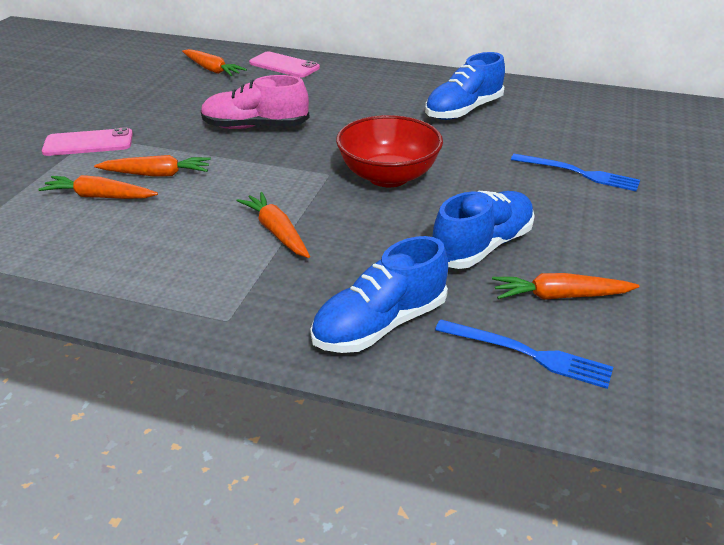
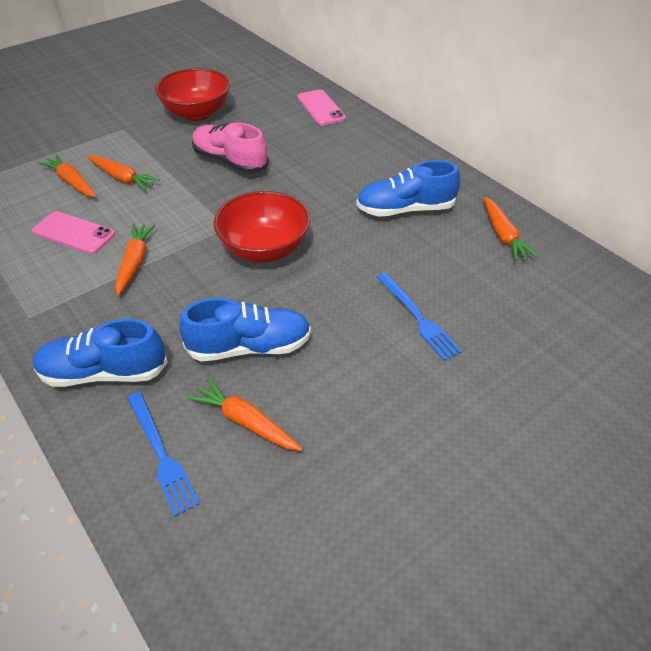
camera: 35 degrees right, 10 degrees up
pink phone [42,128,133,156] -> pink phone moved to [32,211,115,254]
orange carrot [182,49,247,76] -> orange carrot moved to [484,197,538,261]
none -> red bowl [155,68,230,121]

